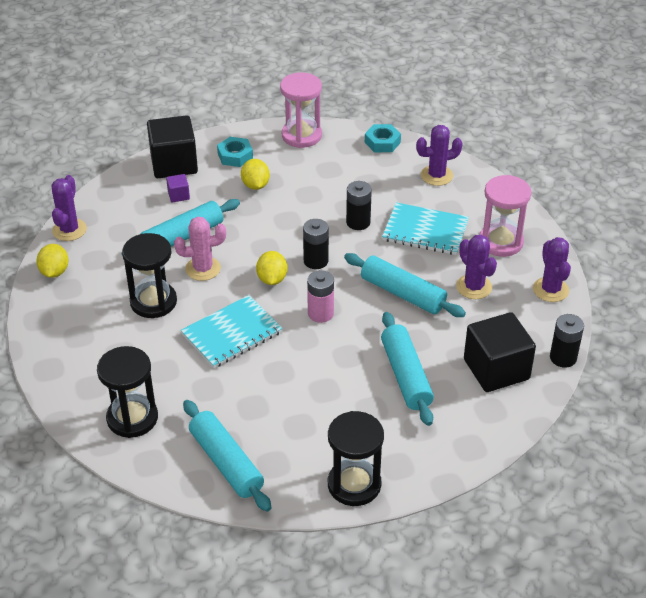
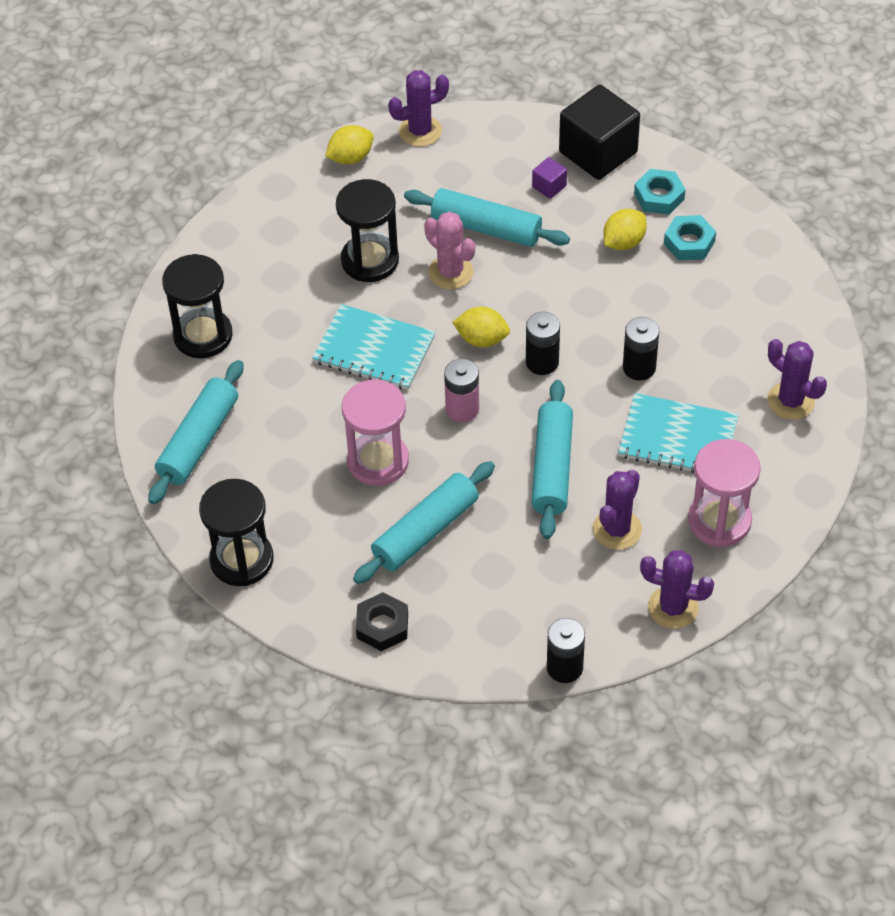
camera: 60 degrees right, 10 degrees up
yellow lemon [256,251,287,285] -> yellow lemon turned 45 degrees clockwise [452,306,510,347]
pink hourglass [280,72,322,148] -> pink hourglass moved to [342,379,409,486]
turquoise nut [365,124,401,152] -> turquoise nut moved to [664,215,716,260]
turquoise notebook [382,202,469,255] -> turquoise notebook turned 60 degrees counterclockwise [618,393,739,473]
black cube [464,312,536,392] -> none
purple cactus [533,237,571,302] -> purple cactus turned 60 degrees clockwise [640,550,714,629]
none -> black nut [356,592,408,651]

